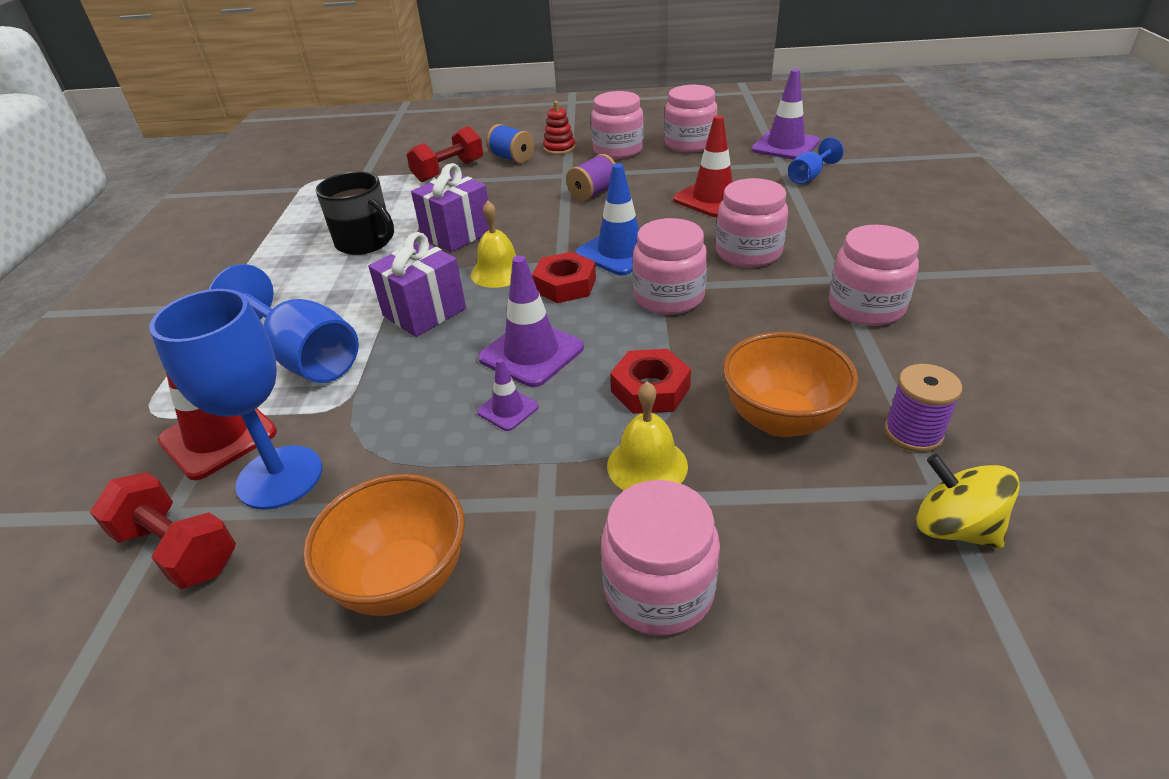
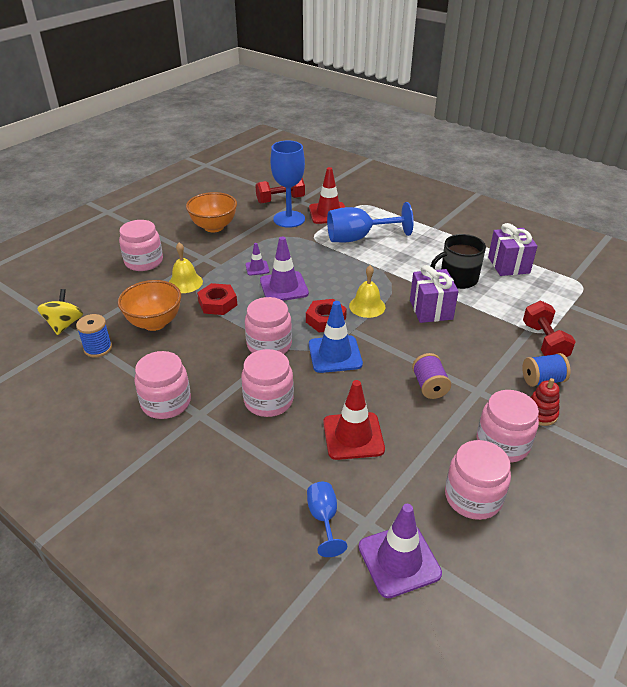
camera: 125 degrees right, 0 degrees up
purple gift [368,232,466,337] -> purple gift moved to [488,223,537,276]
purple spool [884,364,962,452] -> blue spool [76,314,112,357]
yellow spinning top [916,454,1020,548] -> yellow spinning top turned 75 degrees counterclockwise [37,289,83,335]

